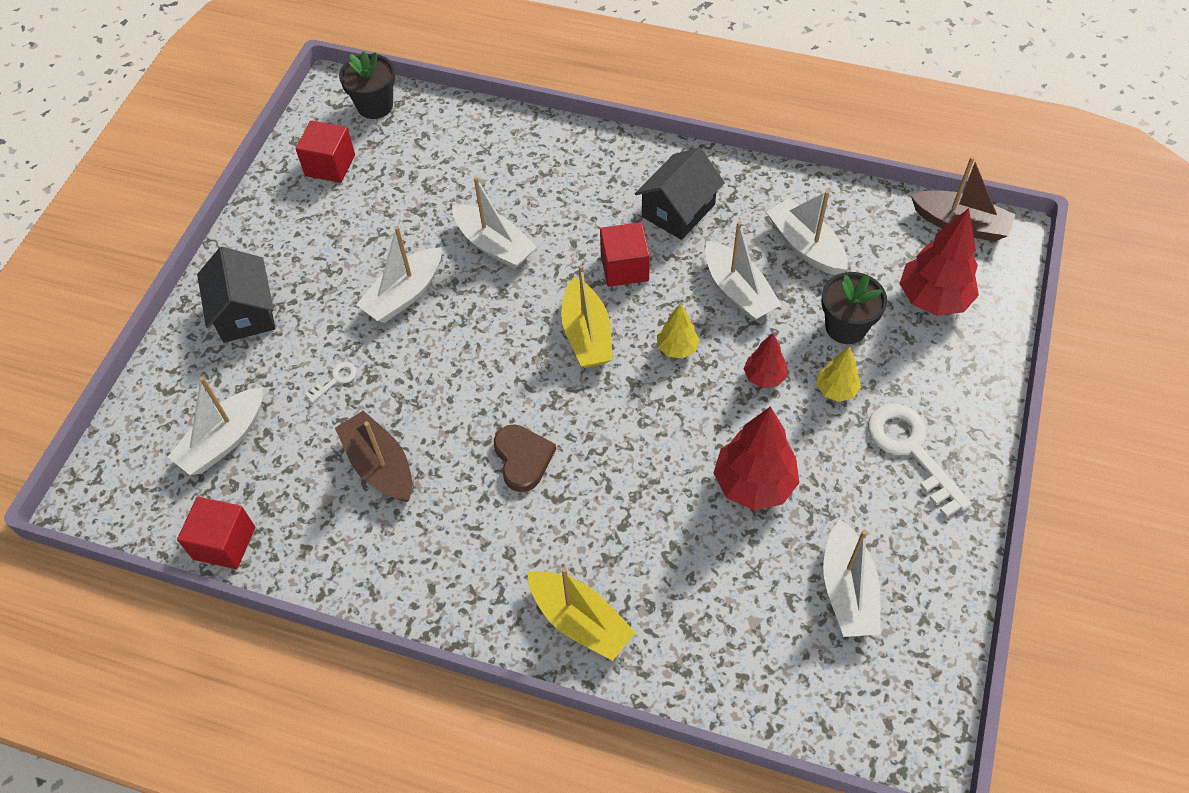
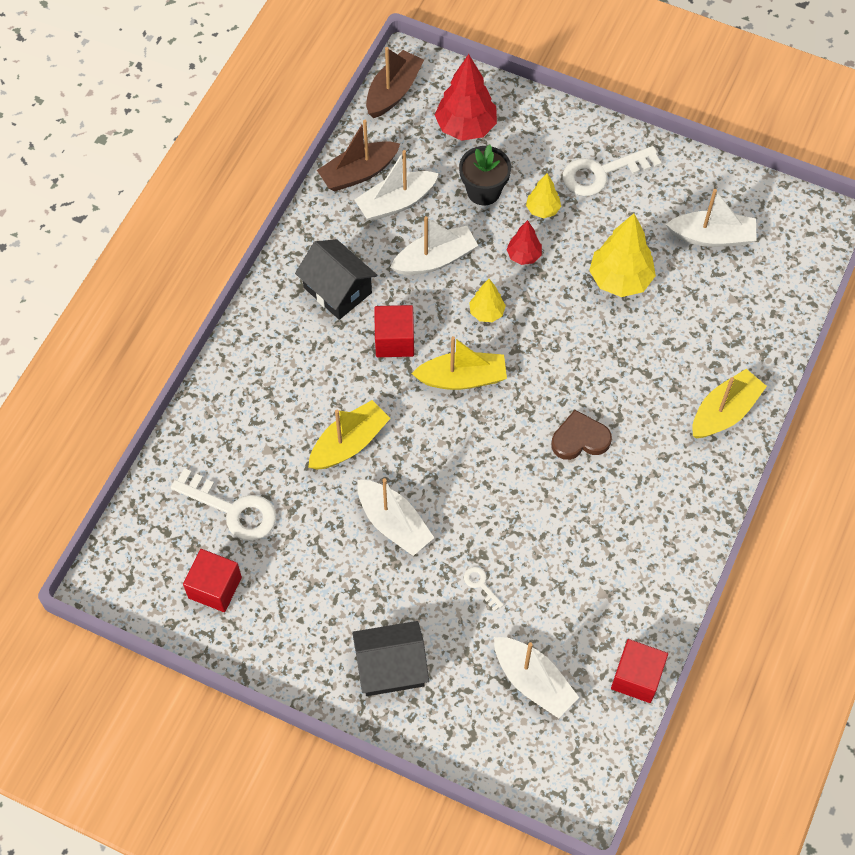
camera: 85 degrees left, 5 degrees up
brown boat [335,411,412,502] -> brown boat moved to [317,120,400,191]
black flower pot [339,51,396,119] -> none
white boat [452,176,537,269] -> yellow boat [308,400,390,470]
red tree [714,407,800,510] -> yellow tree [589,213,656,297]
none -> white key [171,468,276,541]

